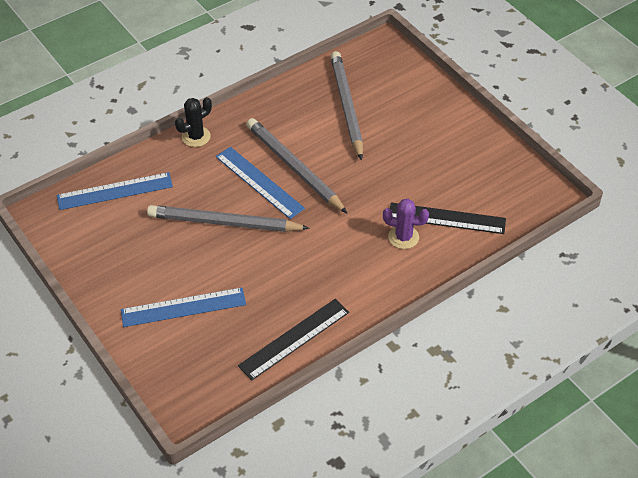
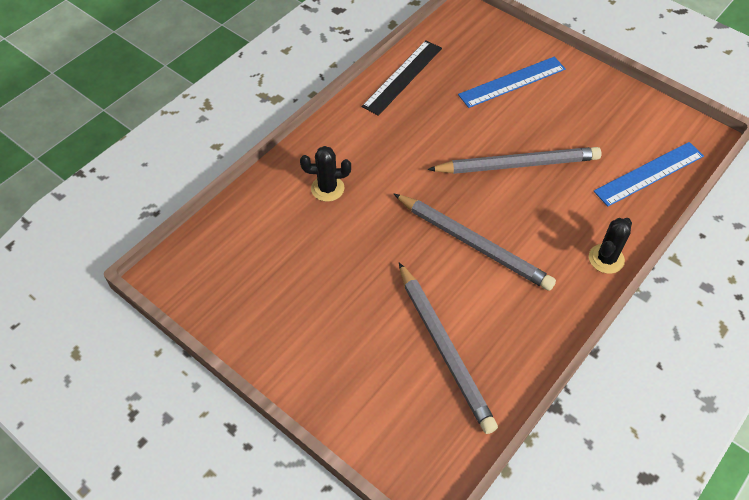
camera: 165 degrees right, 5 degrees up
blue ruler [216,147,305,219] -> none
purple cactus [383,199,429,249] -> black cactus [300,146,351,202]
black ruler [390,203,506,234] -> none

